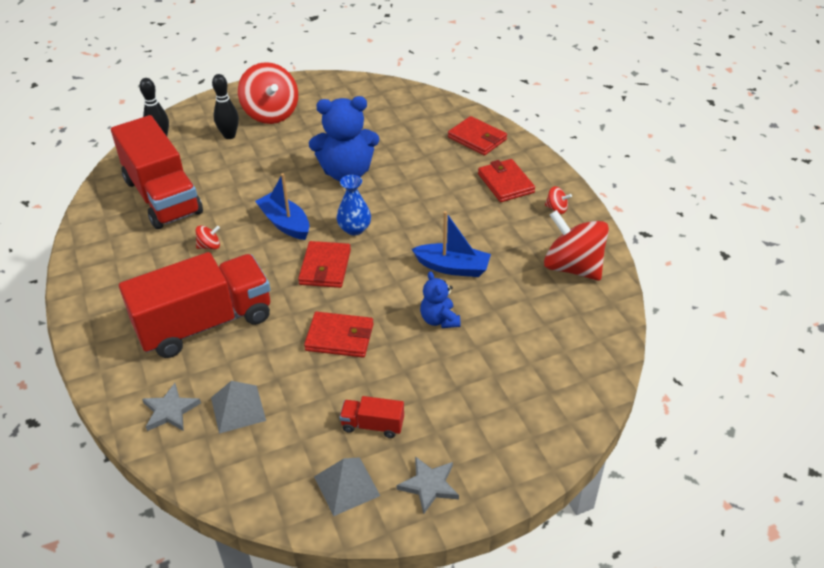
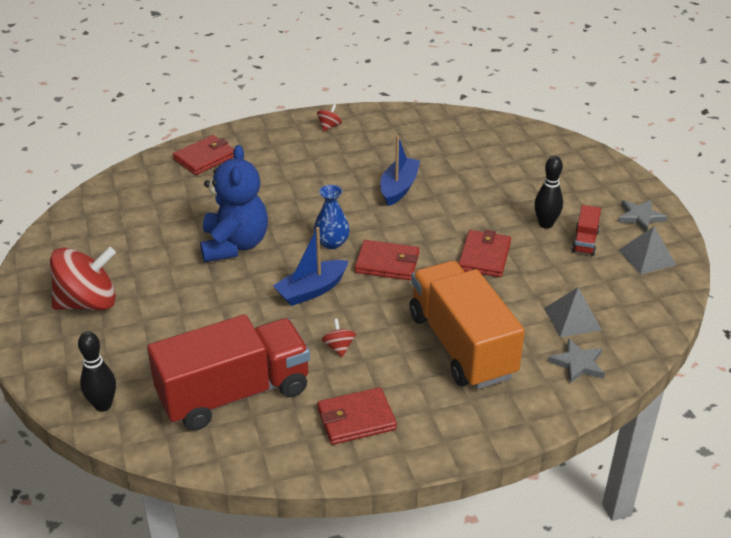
camera: 85 degrees left, 5 degrees down
red truck [119,252,270,358] -> orange truck [409,261,525,389]
black bowling pin [212,74,239,139] -> black bowling pin moved to [534,156,563,229]
blue teddy bear [420,271,460,328] -> none
red wallet [478,159,535,202] -> red wallet moved to [317,387,397,445]
red spinning top [544,210,609,281] -> none

